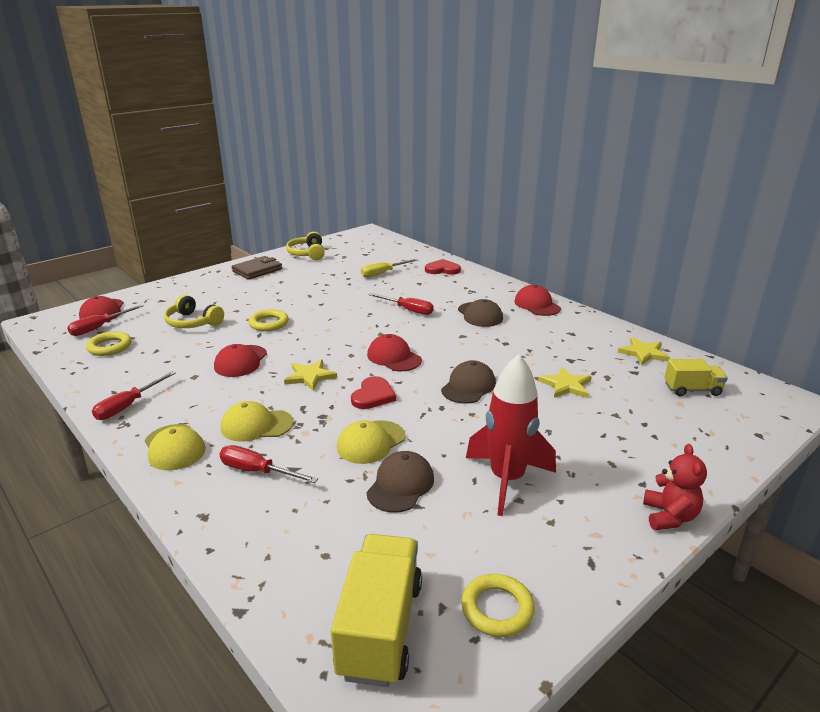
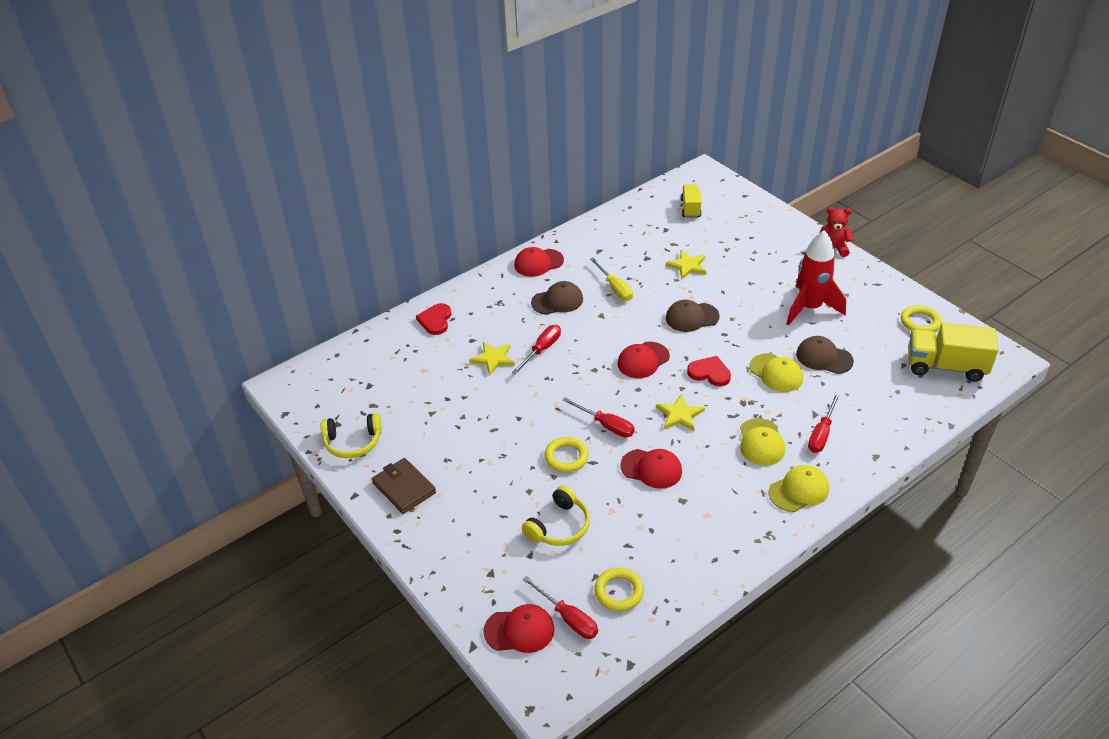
camera: 85 degrees left, 15 degrees up
red screwdriver [92,371,176,420] -> red screwdriver moved to [562,397,635,438]
yellow screwdriver [361,258,418,277] -> yellow screwdriver moved to [590,257,633,301]
brown cap [441,360,496,404] -> brown cap turned 45 degrees counterclockwise [666,300,720,332]
yellow star [618,337,670,365] -> yellow star moved to [469,342,515,376]

